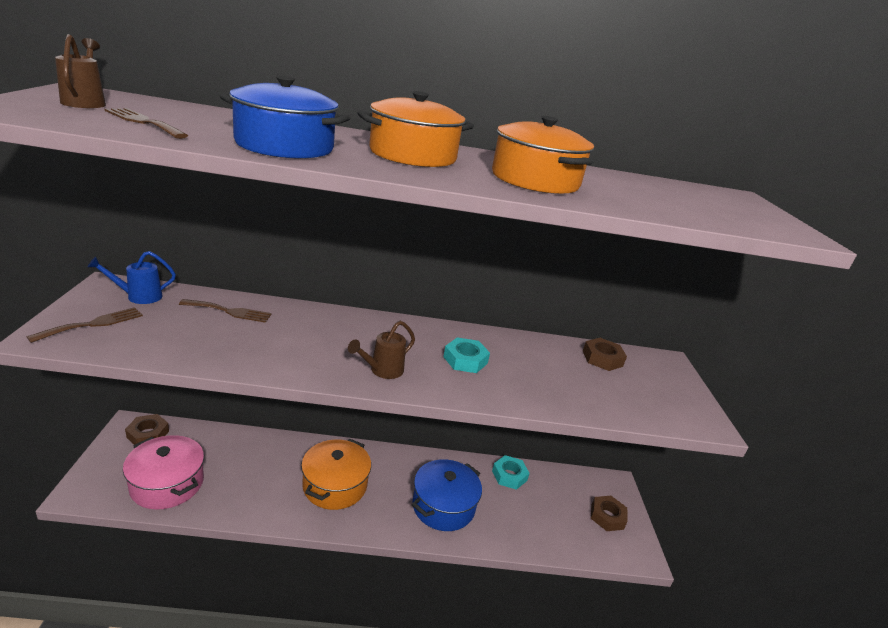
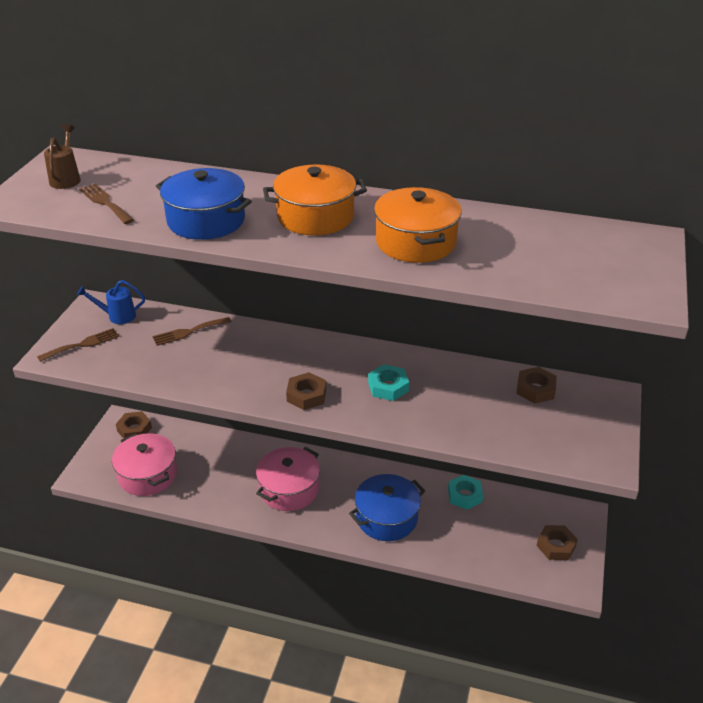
camera: 20 degrees right, 10 degrees up
brown fork [179,299,272,323] -> brown fork turned 135 degrees clockwise [153,317,231,346]
orange pot [301,439,371,510] -> pink pot [256,447,320,511]
brown watering can [348,321,415,379] -> brown nut [286,372,326,410]

